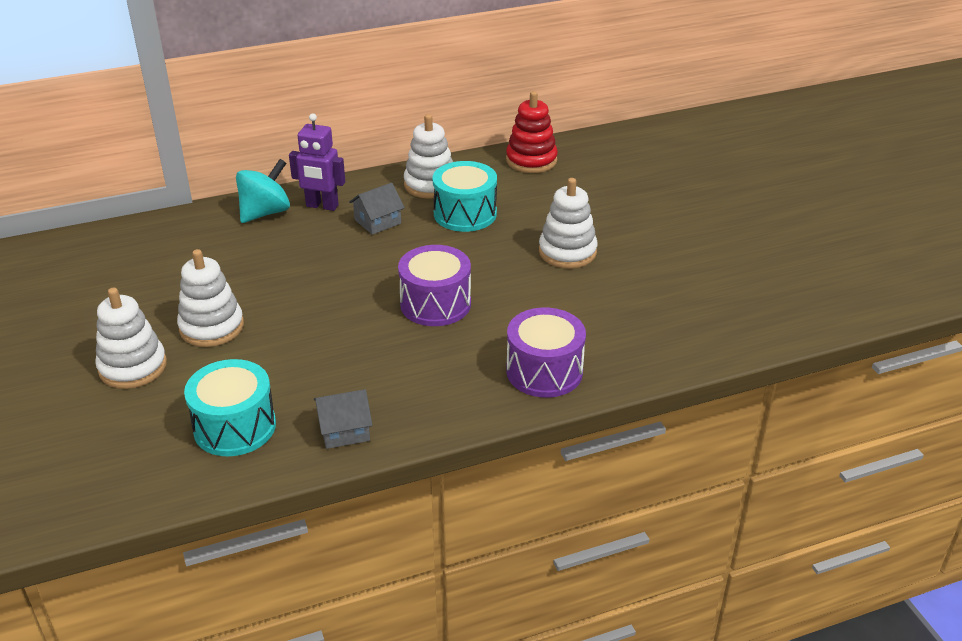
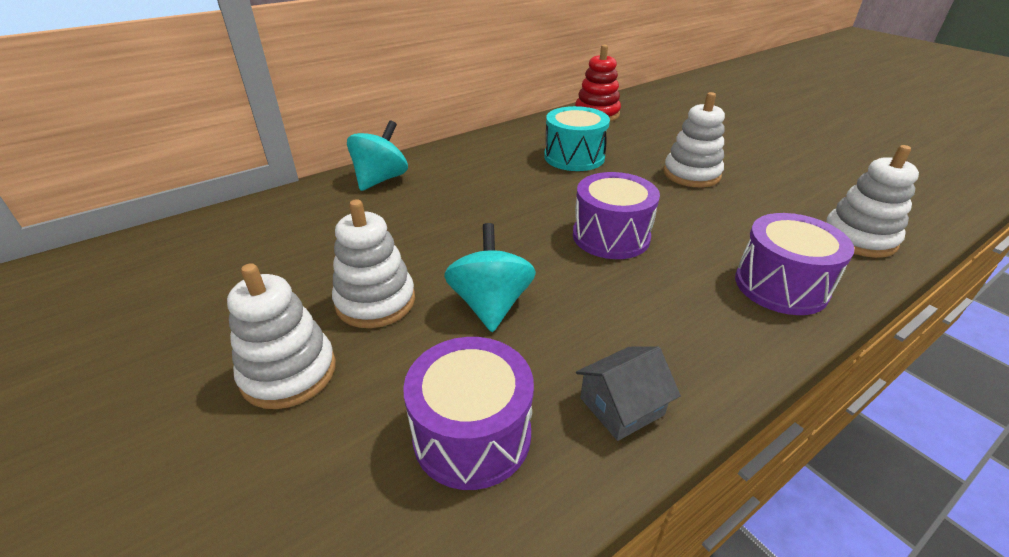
camera: 15 degrees left, 0 degrees up
turquoise drum [184,359,276,456] -> purple drum [403,337,534,490]
purple robot [289,113,345,211] -> none
grey house [349,183,405,235] -> none
white stacking toy [404,114,453,198] -> white stacking toy moved to [826,145,919,258]
none -> turquoise spinning top [444,223,536,332]

